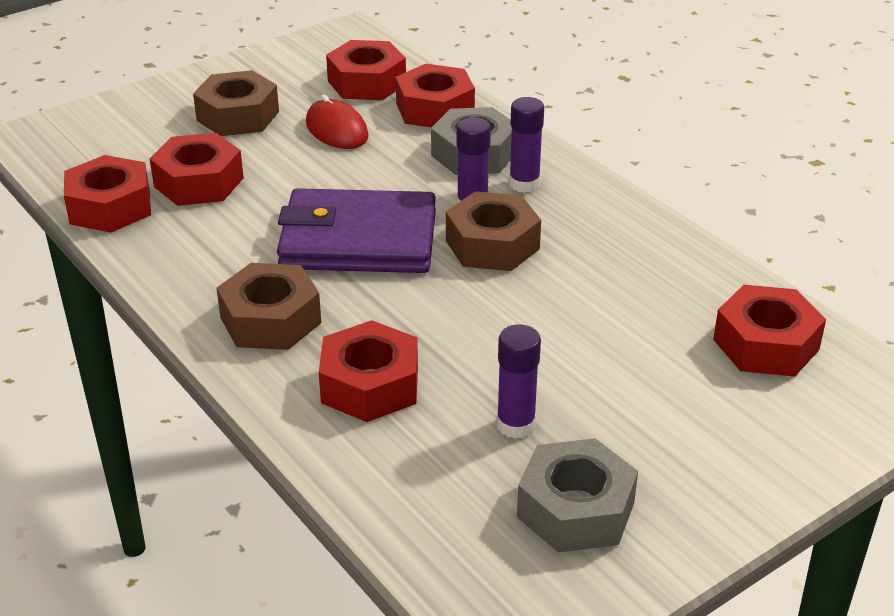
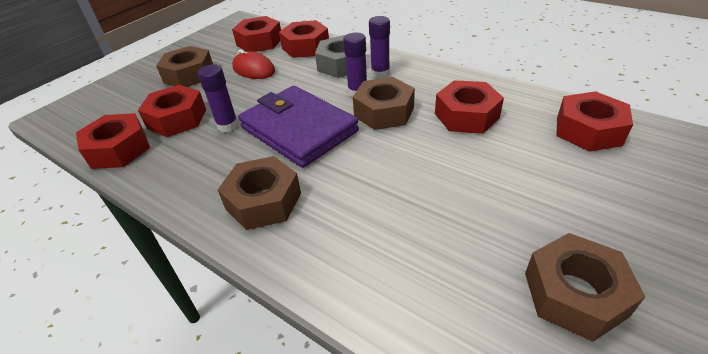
camera: 15 degrees left, 5 degrees up
purple wallet [277,188,436,273] -> purple wallet turned 60 degrees clockwise [238,86,359,168]
red nut [319,320,418,422] -> red nut moved to [435,80,504,134]
purple glue stick [497,324,541,439] -> purple glue stick moved to [198,64,238,132]
grey nut [517,438,638,553] -> brown nut [525,233,645,342]

